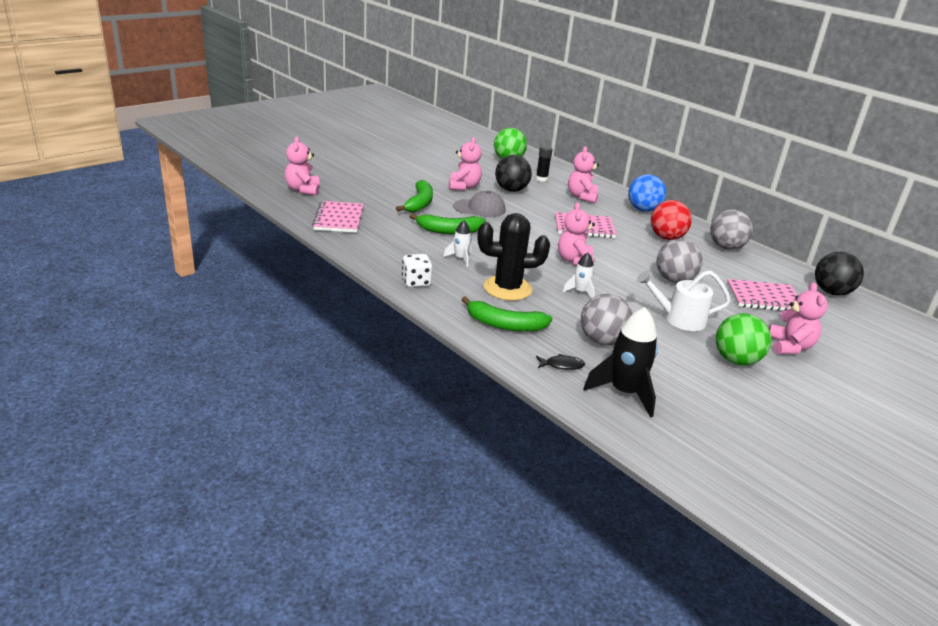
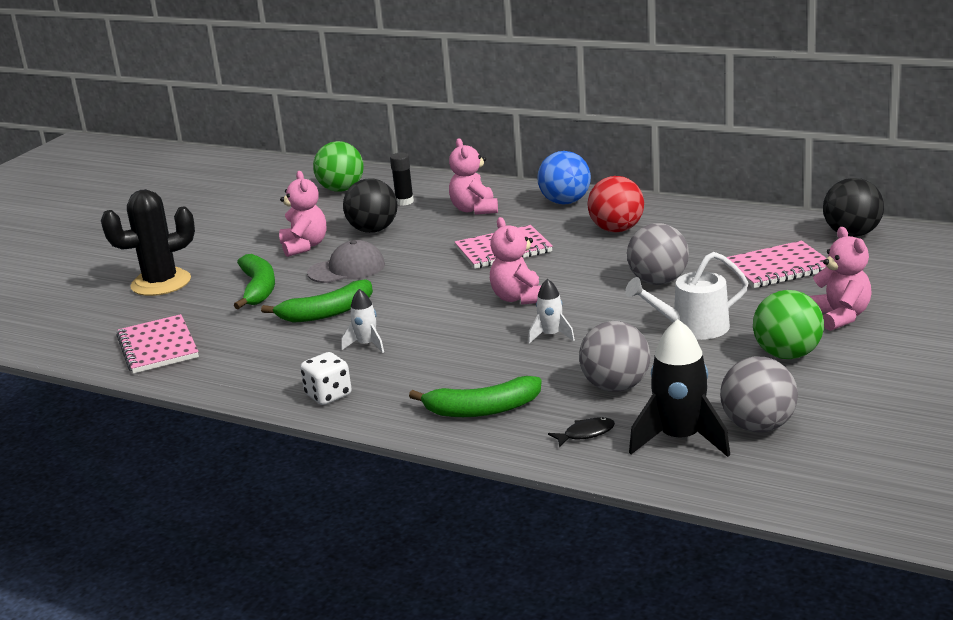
camera: 15 degrees left, 5 degrees down
pink teddy bear [285,136,320,195] -> none
black cactus [478,213,550,301] -> black cactus moved to [101,189,195,296]
grey ball [710,209,753,250] -> grey ball moved to [720,356,798,432]

